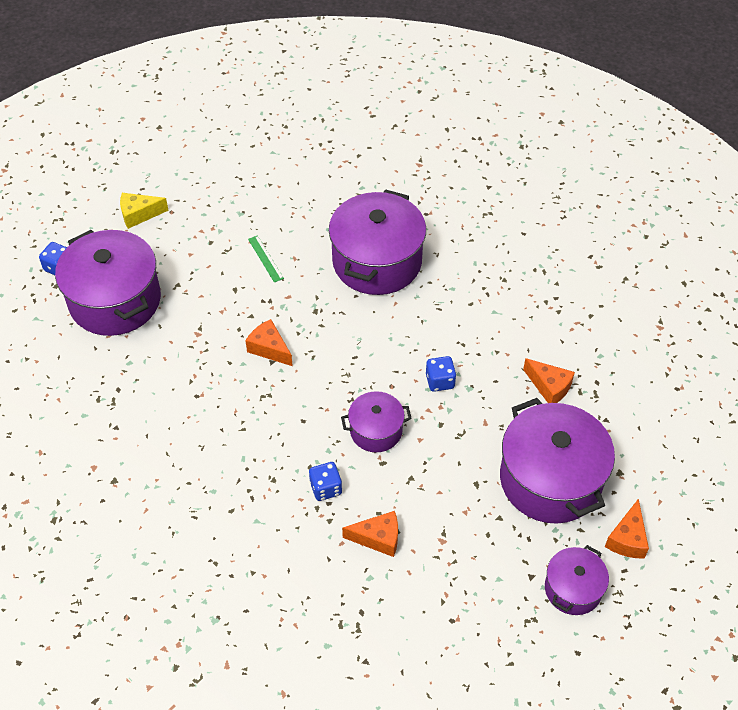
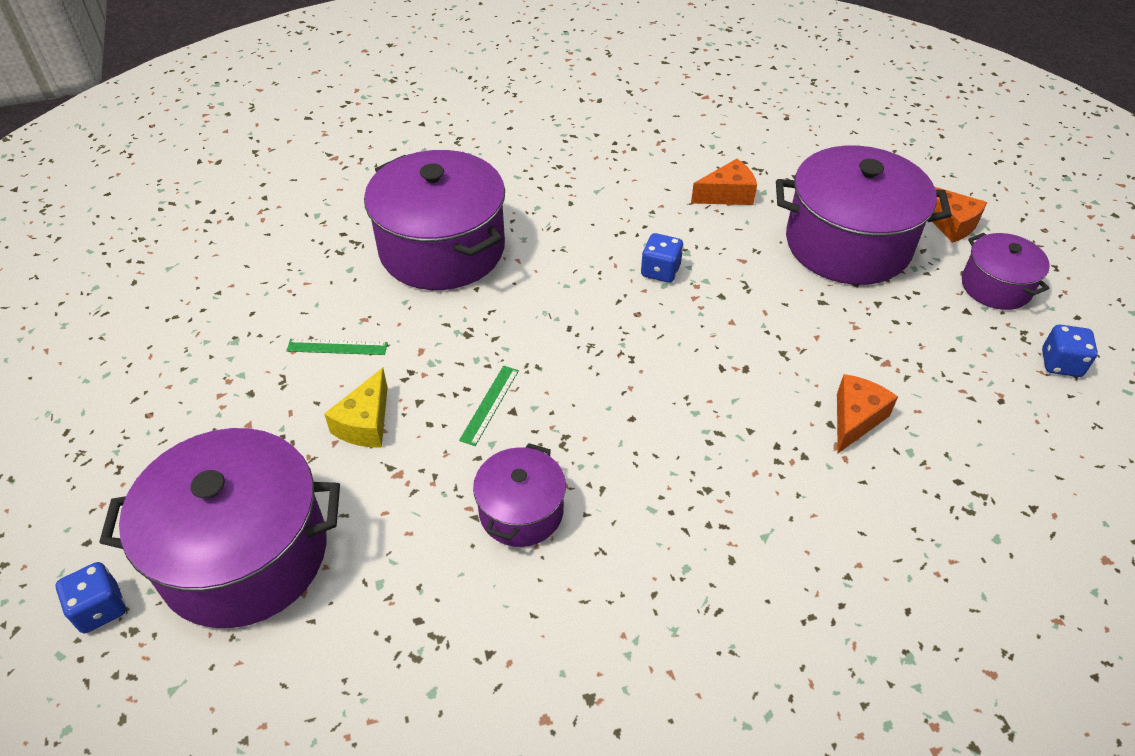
camera: 60 degrees left, 5 degrees down
yellow cheese [120,193,169,229] -> yellow cheese moved to [324,368,388,448]
orange cheese [245,319,293,366] -> green ruler [459,366,519,446]
blue dice [309,462,342,501] -> blue dice moved to [1042,325,1098,377]
purple pot [341,391,412,452] -> purple pot moved to [473,443,566,547]

